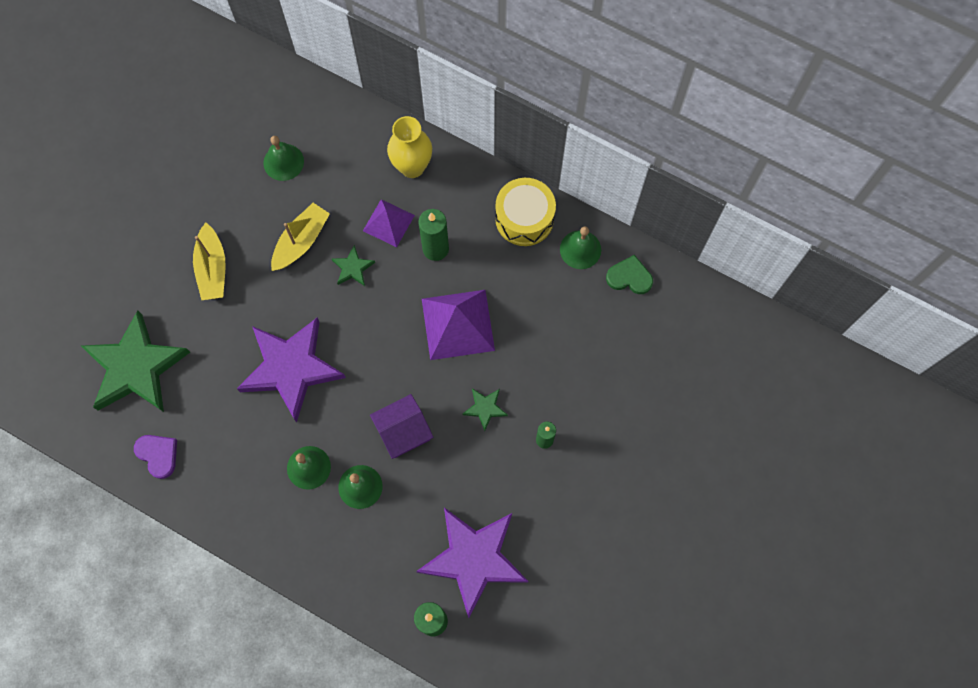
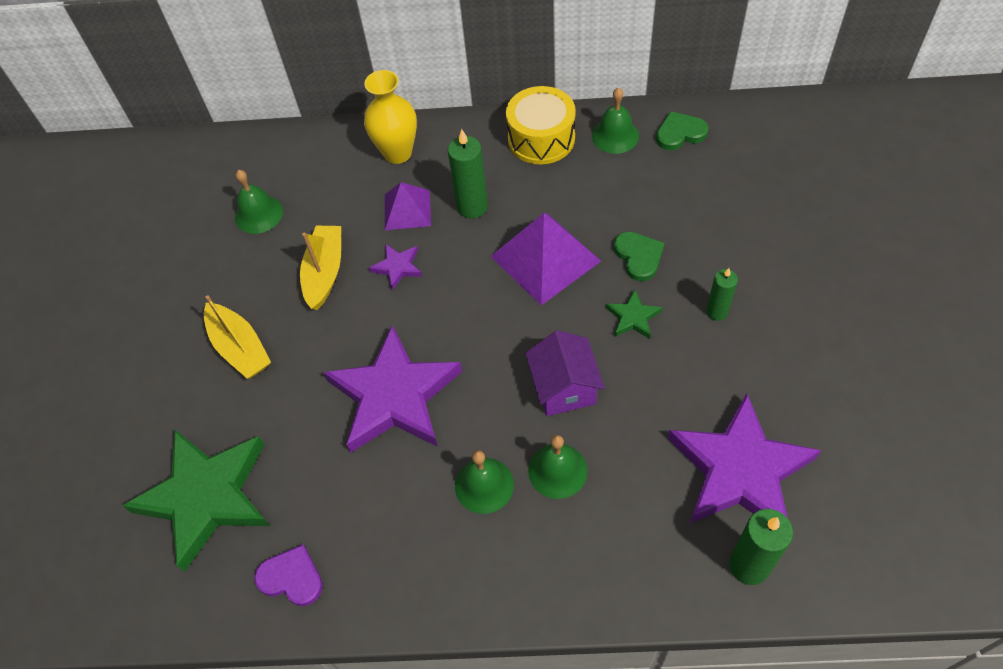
camera: 25 degrees left, 15 degrees down
green star [331,245,375,286] -> purple star [369,244,422,290]
purple house [370,394,433,459] -> purple house turned 45 degrees counterclockwise [525,330,605,416]
none -> green heart [614,231,665,281]

